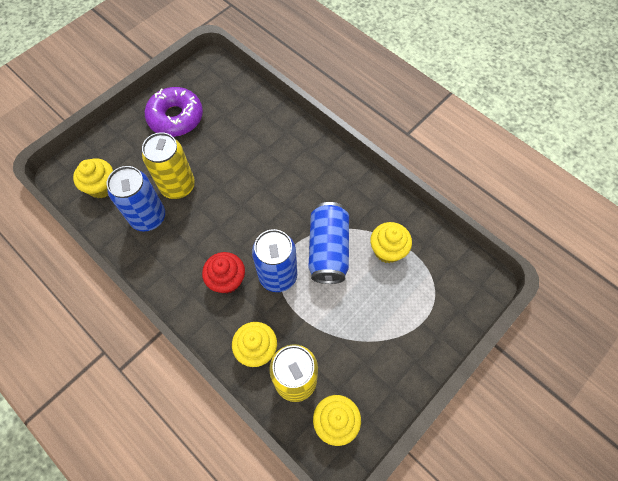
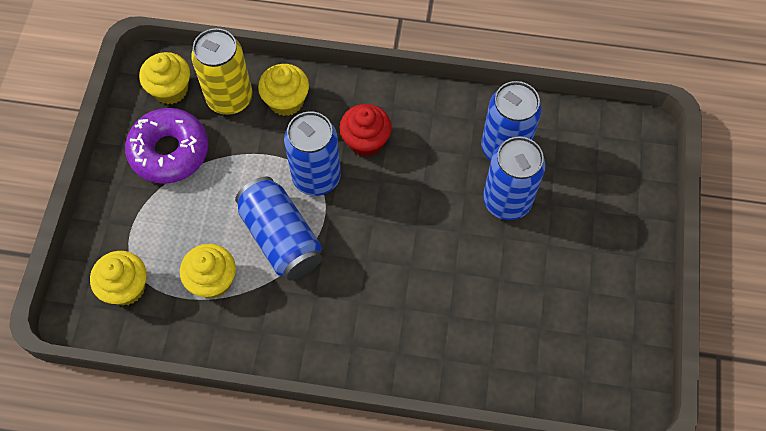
camera: 145 degrees right, 0 degrees up
yellow cupcake [73,158,113,198] -> yellow cupcake moved to [90,251,147,306]
yellow can [142,132,195,199] -> blue can [483,137,546,220]
purple donut [145,87,203,137] -> purple donut moved to [125,108,208,184]

